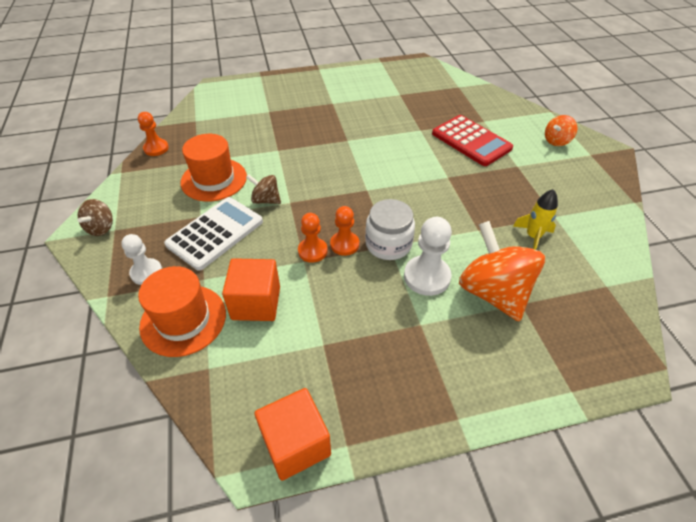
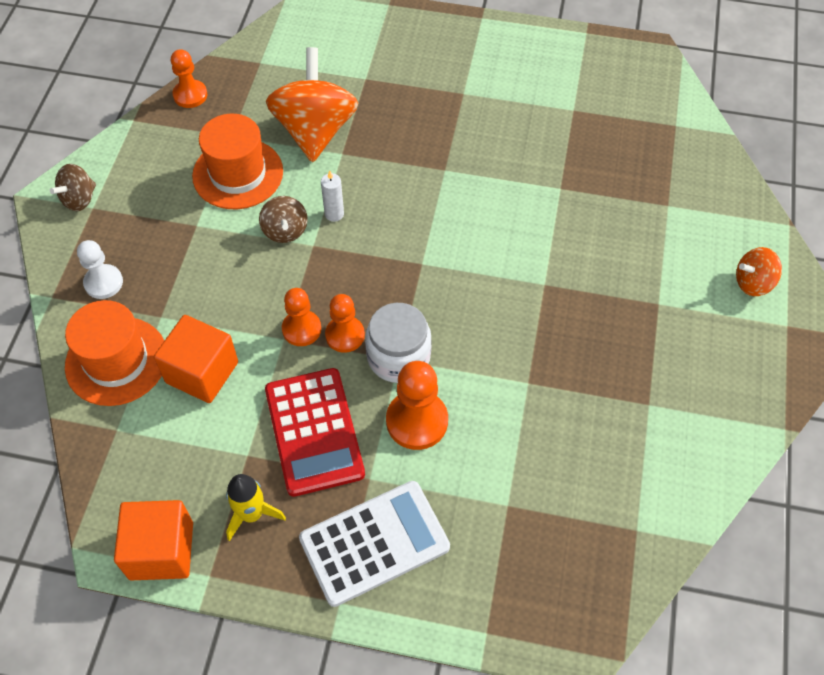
camera: 25 degrees right, 10 degrees up
white calculator [164,197,263,271] -> white calculator moved to [299,481,450,607]
brown spinning top [246,174,281,204] -> brown spinning top turned 150 degrees counterclockwise [259,196,308,243]
white pawn [404,217,452,296] -> orange pawn [386,361,448,450]
red calculator [432,115,513,166] -> red calculator moved to [265,368,365,497]
orange spinning top [459,221,545,322] -> orange spinning top moved to [266,47,359,162]
yellow rocket [513,189,558,250] -> yellow rocket moved to [226,474,286,541]
none -> white candle [321,170,344,222]

